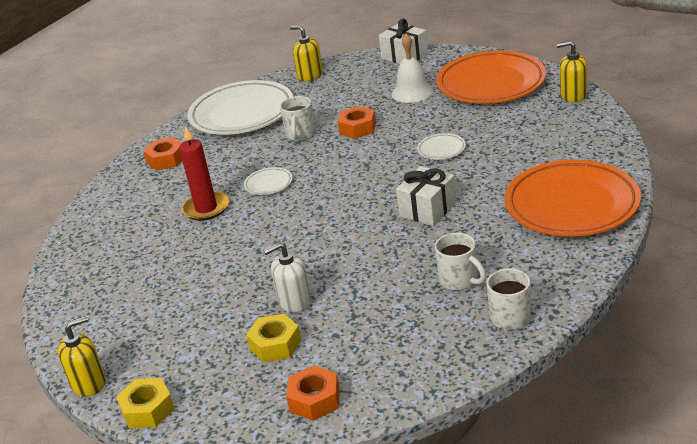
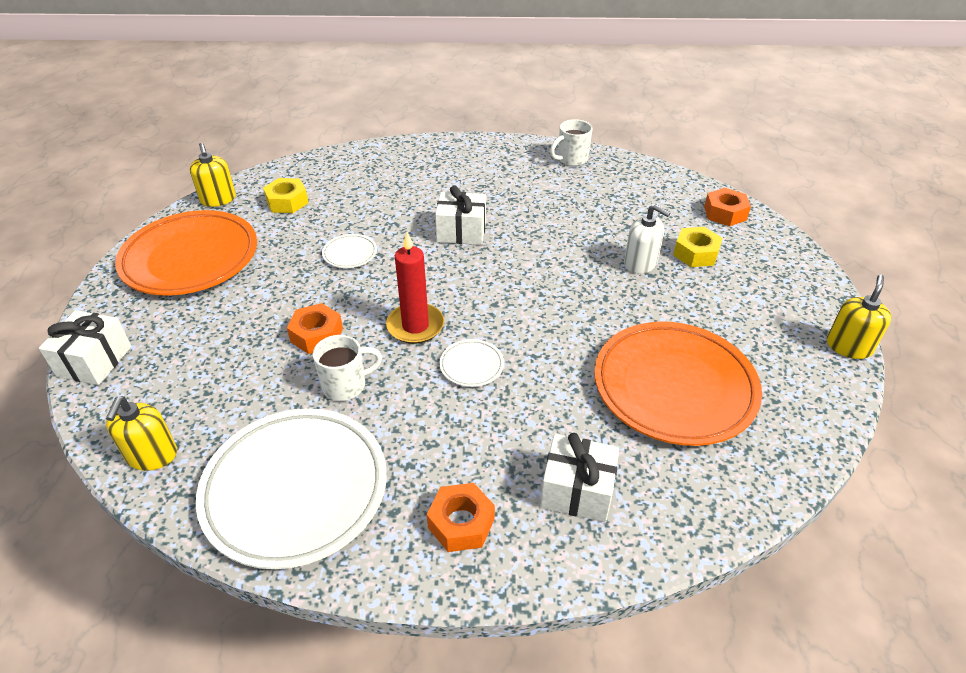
camera: 125 degrees left, 10 degrees up
yellow soap dispenser [58,316,106,396] -> yellow soap dispenser turned 90 degrees clockwise [827,275,891,359]
yellow nut [116,378,175,428] -> yellow nut moved to [263,178,309,213]
red candle [179,126,229,221] -> red candle moved to [386,232,444,344]
white bell [391,33,434,103] -> none
white mug [435,233,486,291] -> none
orange plate [505,160,641,237] -> orange plate moved to [594,322,762,446]
none -> white gift [540,433,620,522]

